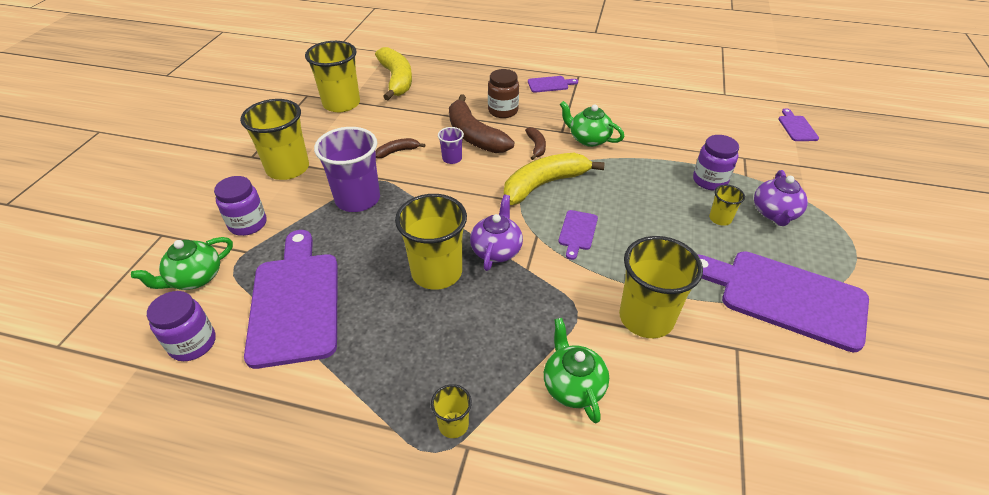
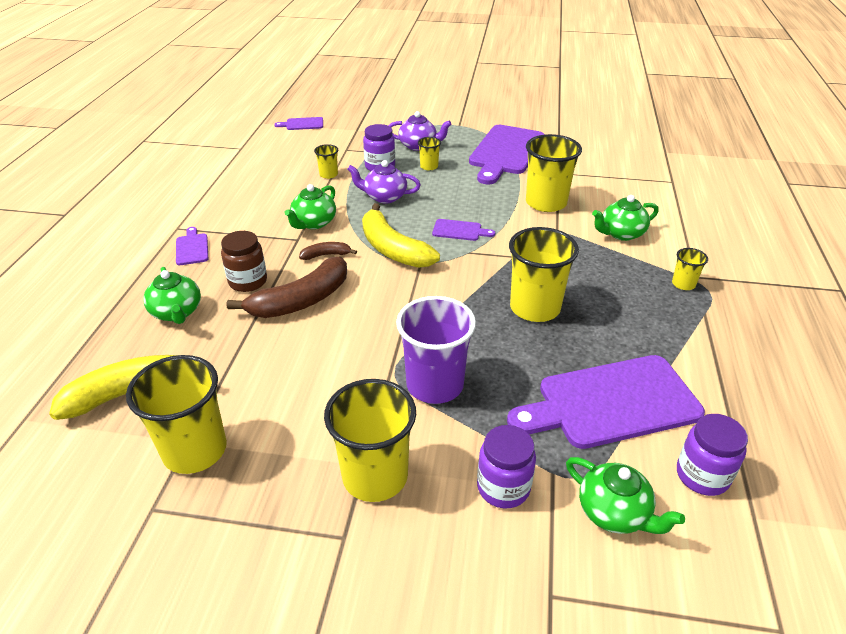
camera: 95 degrees left, 5 degrees down
brown banana [376,138,425,158] -> none
purple cup [438,127,464,164] -> none
purple teapot [470,195,523,271] -> purple teapot moved to [347,160,421,204]
none -> green teapot [143,267,201,324]
none -> yellow cup [314,144,338,179]

